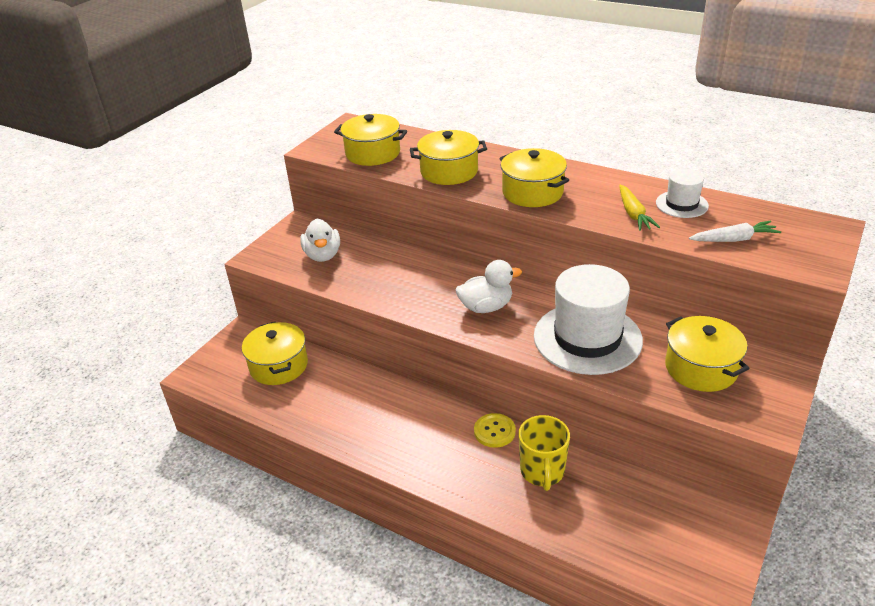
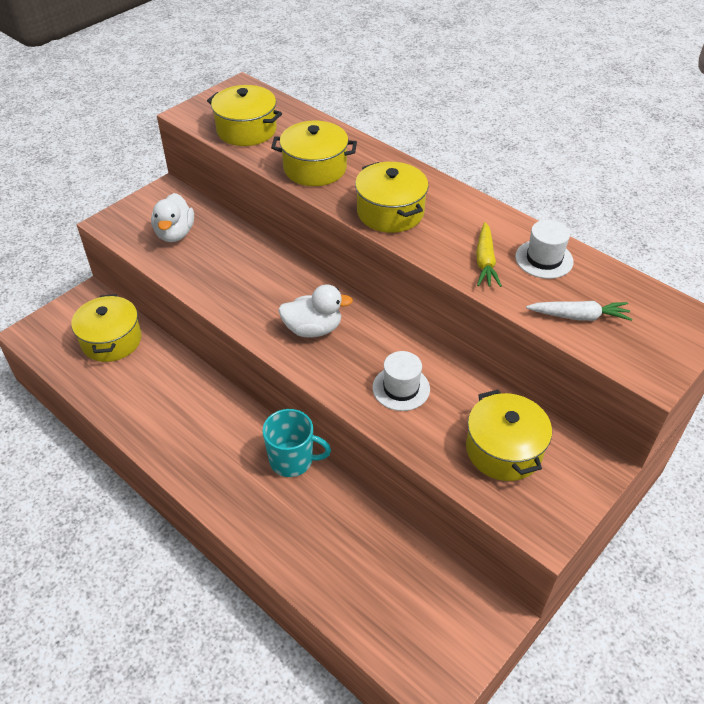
camera: 10 degrees right, 10 degrees up
yellow button [474,413,516,448] -> turquoise mug [262,409,331,477]
yellow mug [518,415,570,491] -> none
white hat [534,264,643,375] -> white hat [373,351,430,411], size x0.50

